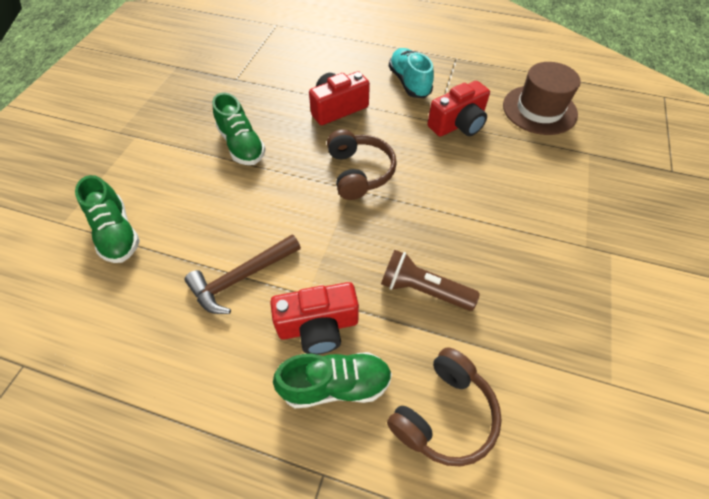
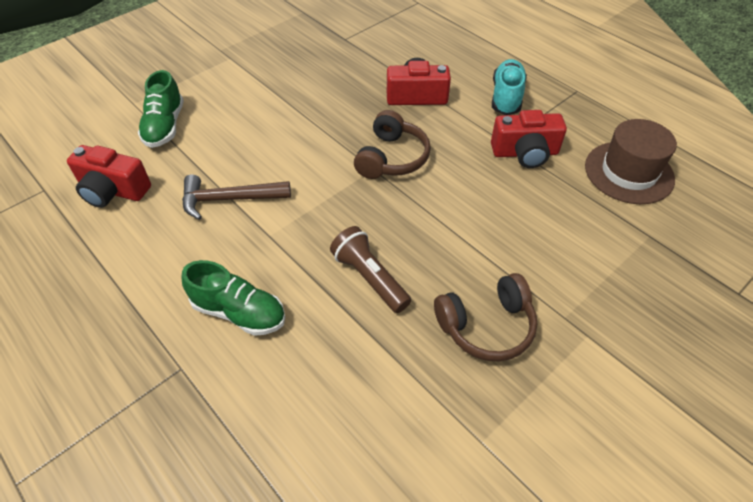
camera: 30 degrees right, 5 degrees down
green shoe [212,92,266,165] -> none
red camera [270,282,359,354] -> red camera moved to [67,145,151,208]
brown headphones [387,347,502,466] -> brown headphones moved to [434,273,538,361]

